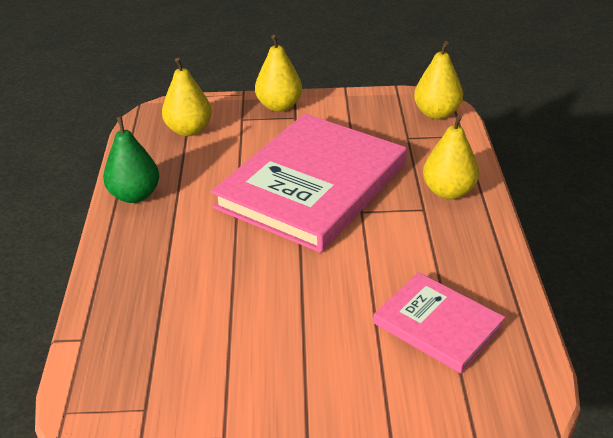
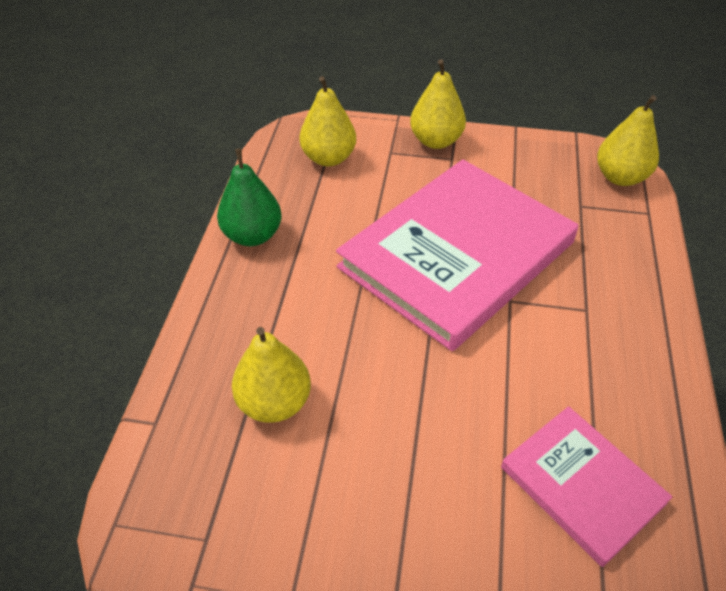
camera: 10 degrees right, 10 degrees up
yellow pear [423,115,479,199] -> yellow pear moved to [232,327,311,423]

